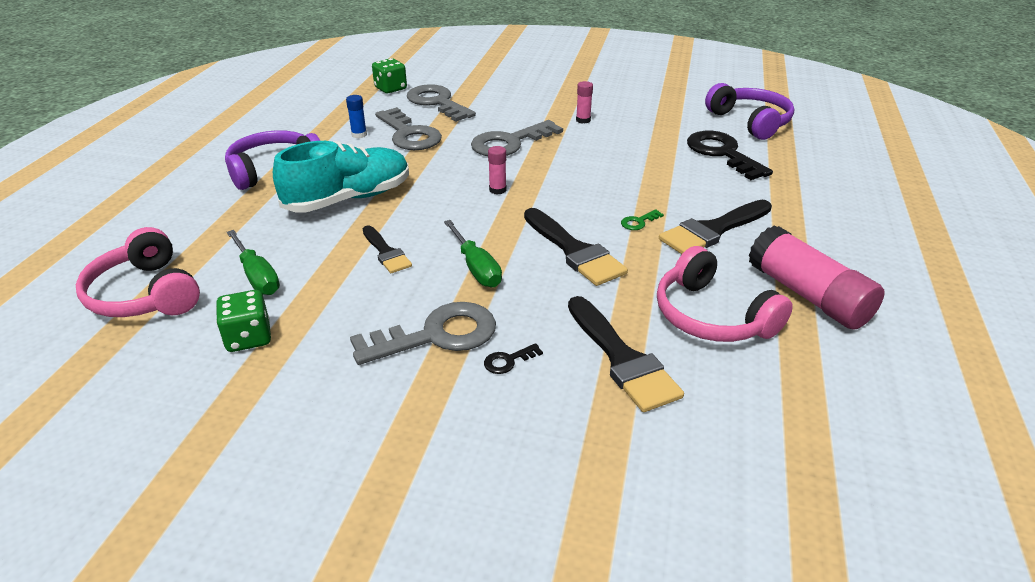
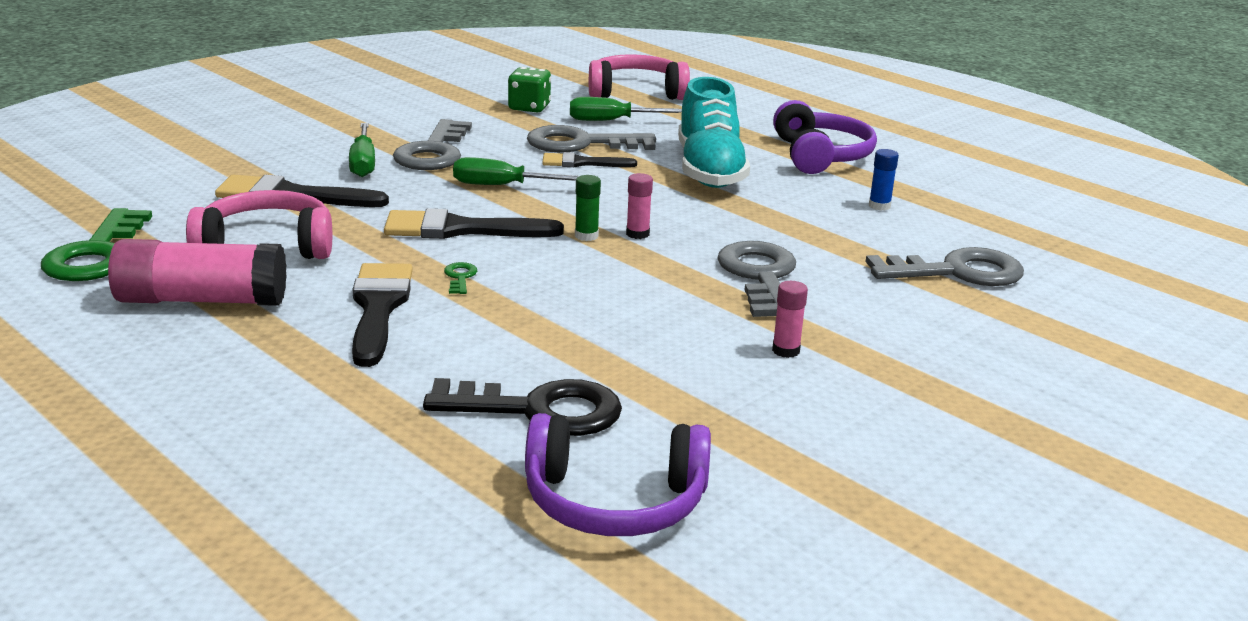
camera: 120 degrees right, 10 degrees down
green dice [372,58,407,93] -> none
grey key [375,107,442,150] -> grey key moved to [527,125,656,153]
black key [484,343,543,374] -> green screwdriver [349,123,375,177]
none -> green key [41,208,152,281]
none -> green glue stick [575,175,601,241]

